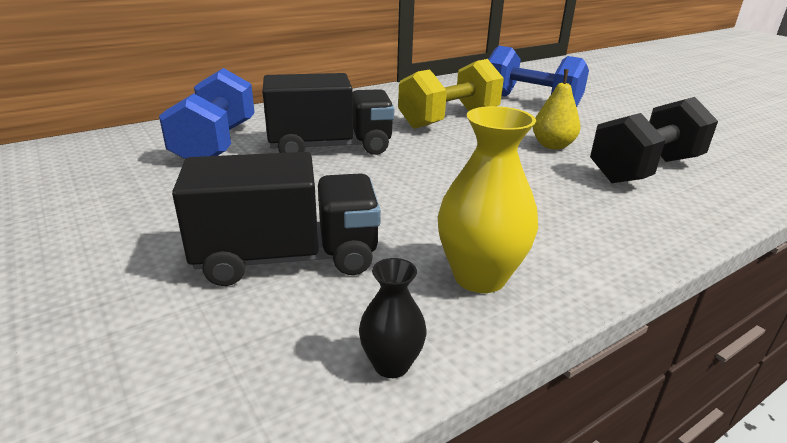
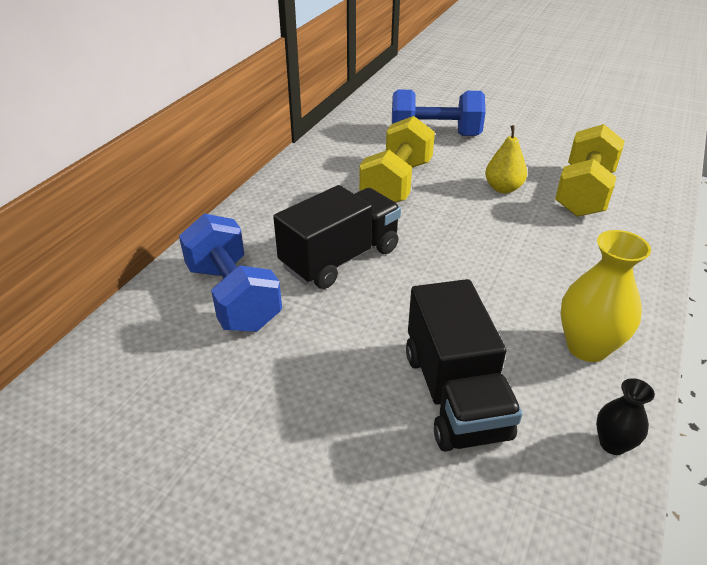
camera: 30 degrees left, 10 degrees up
black truck [172,152,381,286] -> black truck turned 120 degrees clockwise [406,279,523,451]
black dumbbell [590,97,718,183] -> yellow dumbbell [555,124,625,217]

